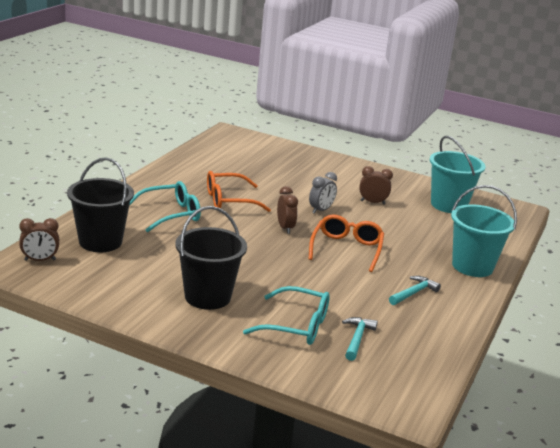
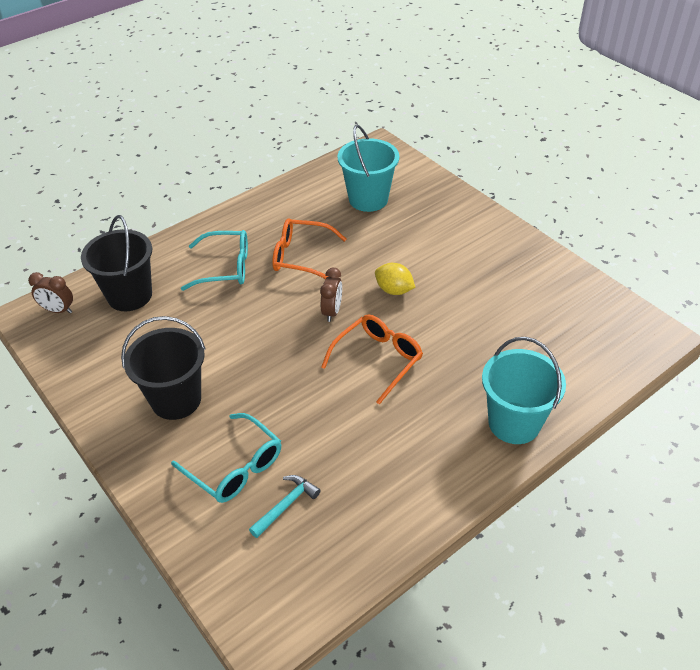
camera: 30 degrees right, 20 degrees up
grey clock [309,172,337,214] -> yellow lemon [375,263,416,295]
brown clock [359,166,393,204] -> none
turquoise hammer [389,276,441,305] -> none
turquoise bucket [430,136,486,213] -> turquoise bucket moved to [337,125,399,212]

